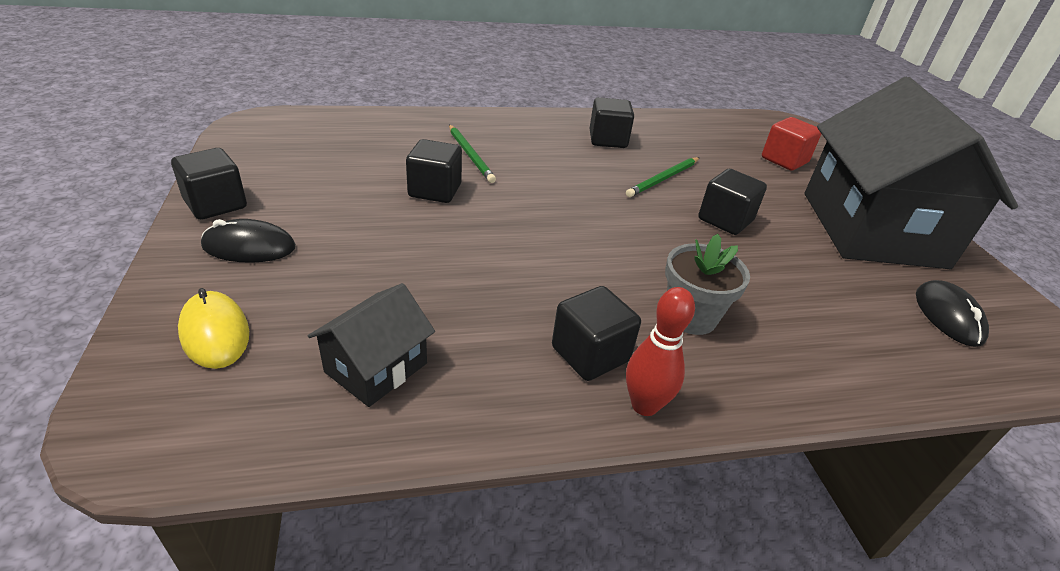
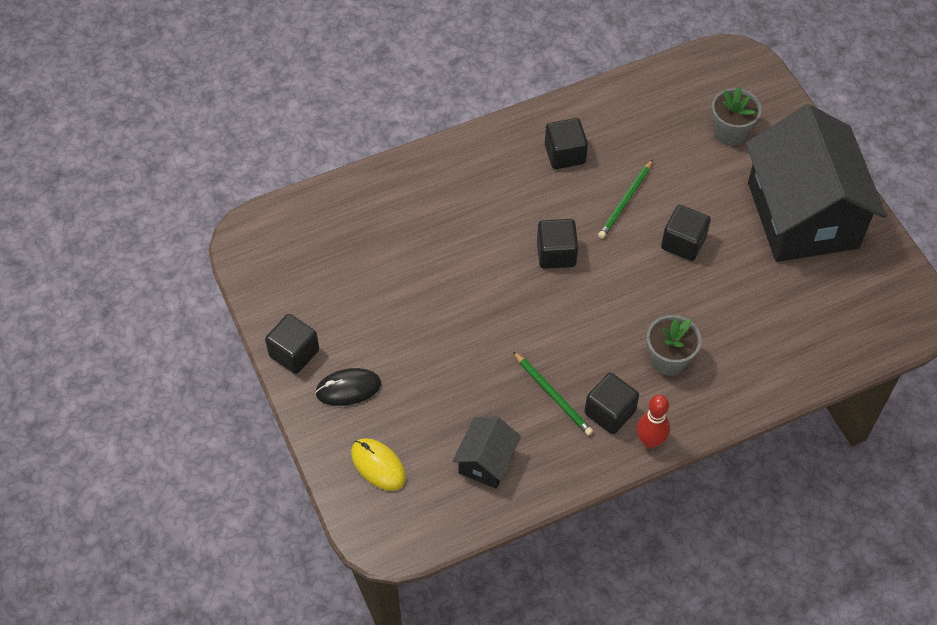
camera: 10 degrees left, 20 degrees up
black cube [406,139,462,203] -> black cube moved to [537,219,578,269]
green pencil [449,125,496,183] -> green pencil moved to [513,351,593,436]
red cube [762,117,821,171] -> grey flower pot [711,87,762,146]
black mouse [916,280,989,347] -> none

